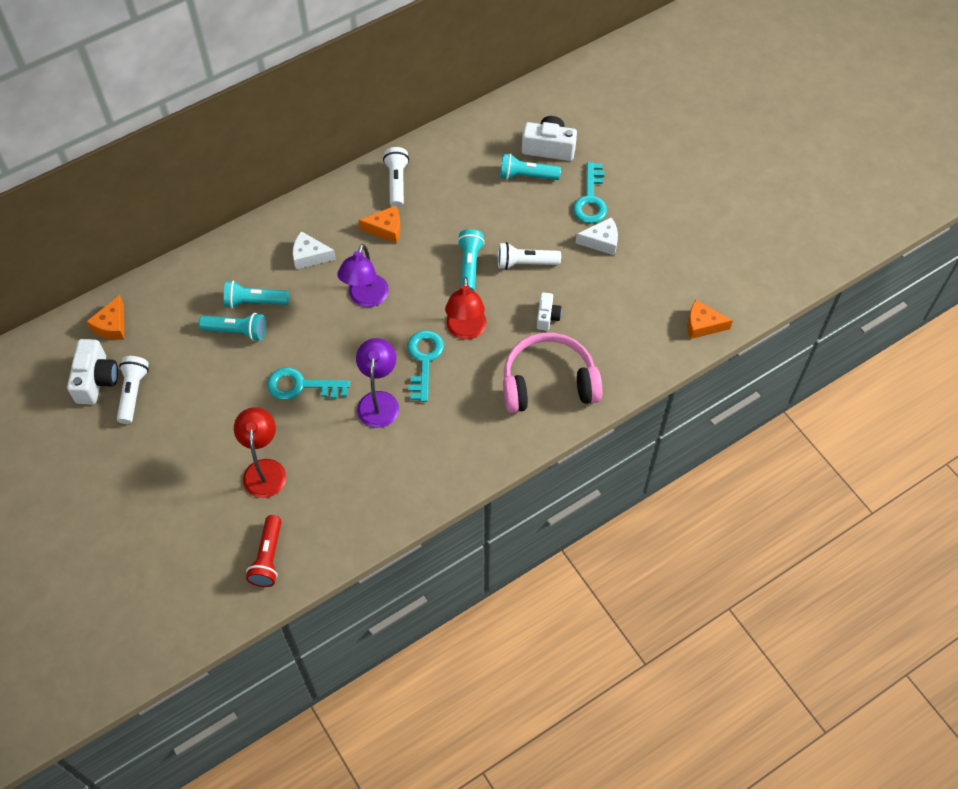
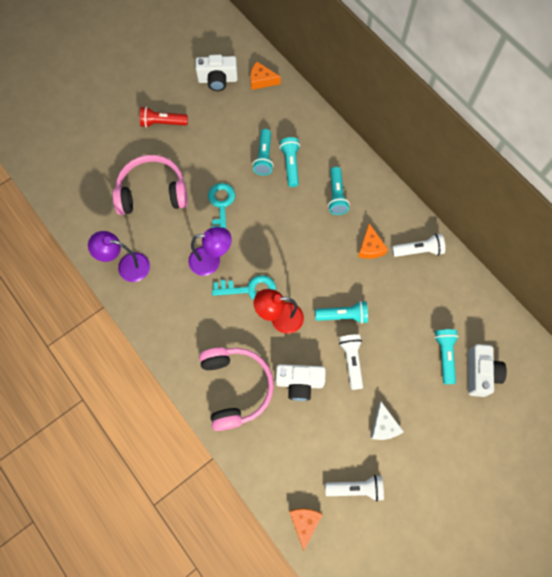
camera: 85 degrees right, 10 degrees up
white flashlight [117,356,149,424] -> white flashlight moved to [325,475,384,501]
red lamp [234,407,286,498] -> pink headphones [113,155,188,215]
red flashlight [246,515,282,587] -> red flashlight moved to [140,107,188,128]
white cheese [293,231,336,269] -> turquoise flashlight [328,167,350,215]
purple lamp [338,244,389,307] -> purple lamp moved to [88,231,150,282]
white camera [537,293,562,331] -> white camera [276,364,326,401], size x1.68
turquoise key [573,162,607,224] -> none

